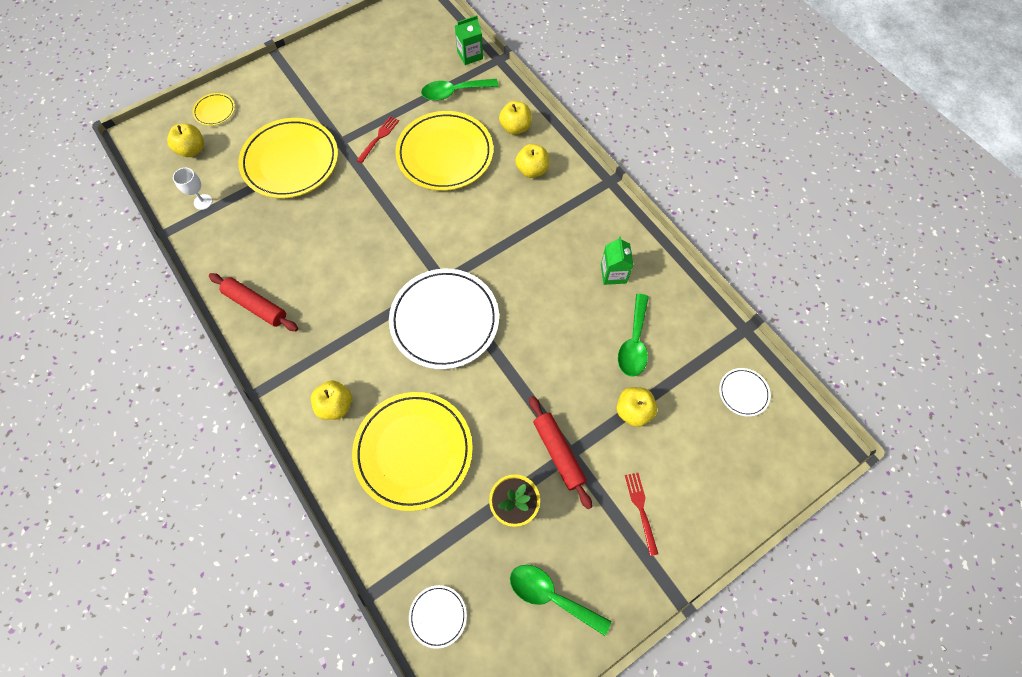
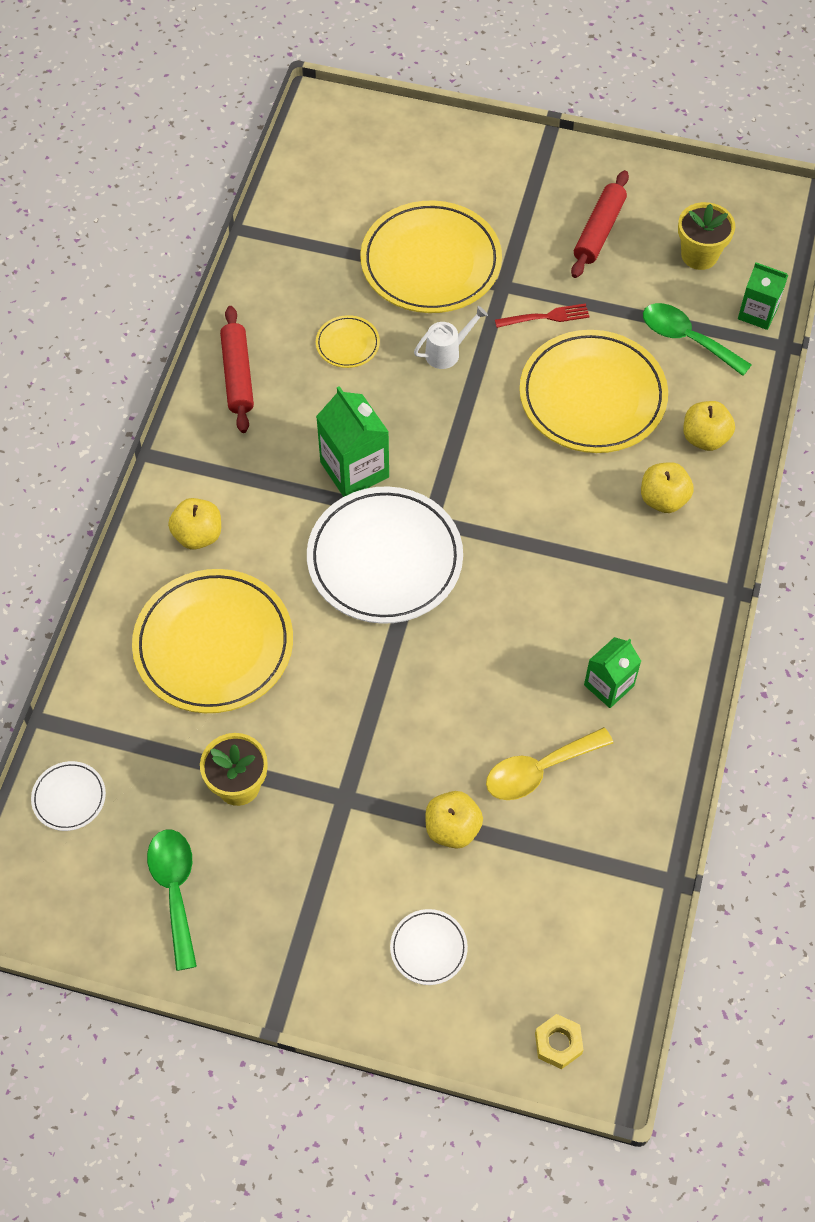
camera: 50 degrees right, 5 degrees down
yellow apple [167,123,204,157] -> none
white goblet [173,168,212,210] -> none
yellow plate [193,93,235,126] -> yellow plate moved to [316,315,380,368]
red rolling pin [529,396,592,509] -> red rolling pin moved to [571,170,629,278]
green spoon [618,294,649,376] -> yellow spoon [486,727,613,800]
red fork [625,473,658,556] -> none
white plate [719,368,771,417] -> white plate moved to [390,909,468,985]
none -> green carton [316,386,389,497]
none -> white watering can [414,306,488,369]
none -> yellow nut [535,1014,583,1069]
none -> yellow flower pot [678,202,735,270]

